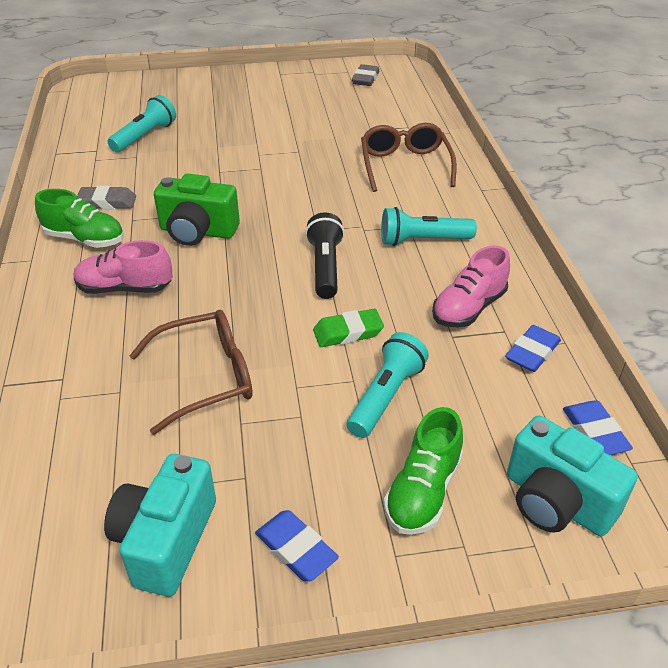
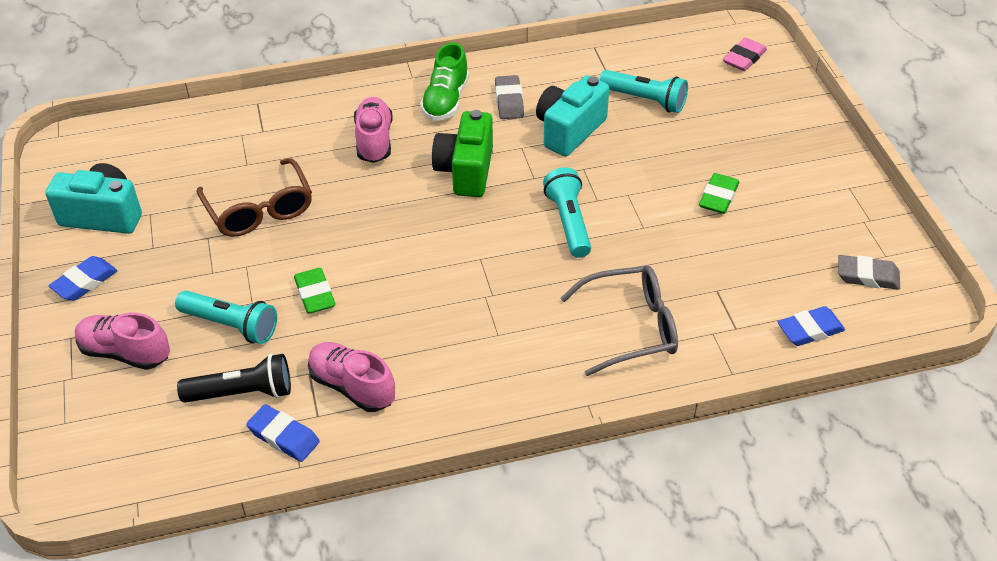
camera: 85 degrees right, 5 degrees up
black flashlight [305,212,345,299] -> black flashlight moved to [177,354,291,403]
brown glasses [361,123,457,192] -> grey glasses [561,265,678,376]
turquoise flashlight [381,207,477,246] -> turquoise flashlight moved to [543,167,591,258]
green shoe [384,407,463,535] -> pink shoe [75,313,170,370]
turquoise camera [507,415,638,536] -> turquoise camera moved to [536,75,609,156]
blue eraser [563,400,633,455] -> blue eraser moved to [778,306,845,346]
none -> green eraser [699,173,739,214]
none -> pink eraser [723,38,767,71]

